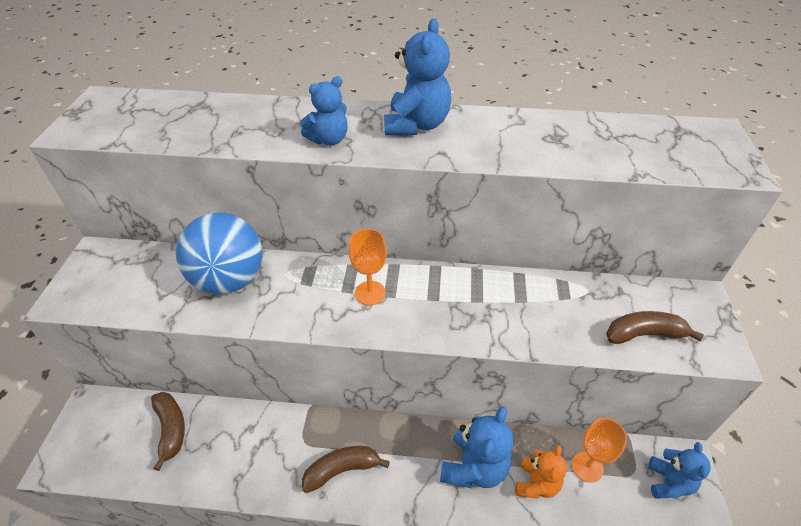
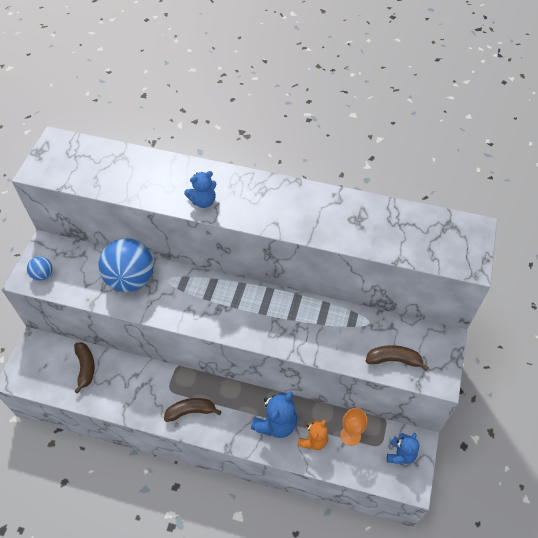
camera: 10 degrees right, 10 degrees up
orange goblet [349,229,387,305] -> none
blue teddy bear [384,19,451,135] -> none
none -> blue ball [27,256,53,281]

